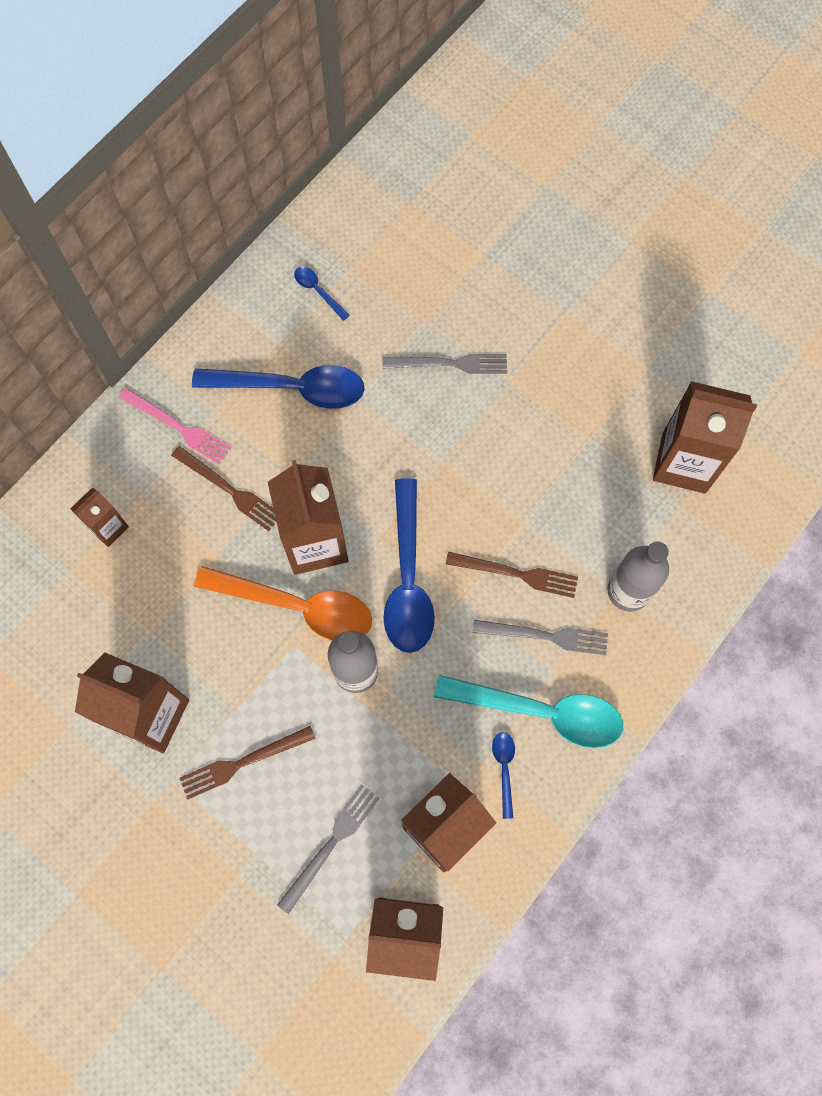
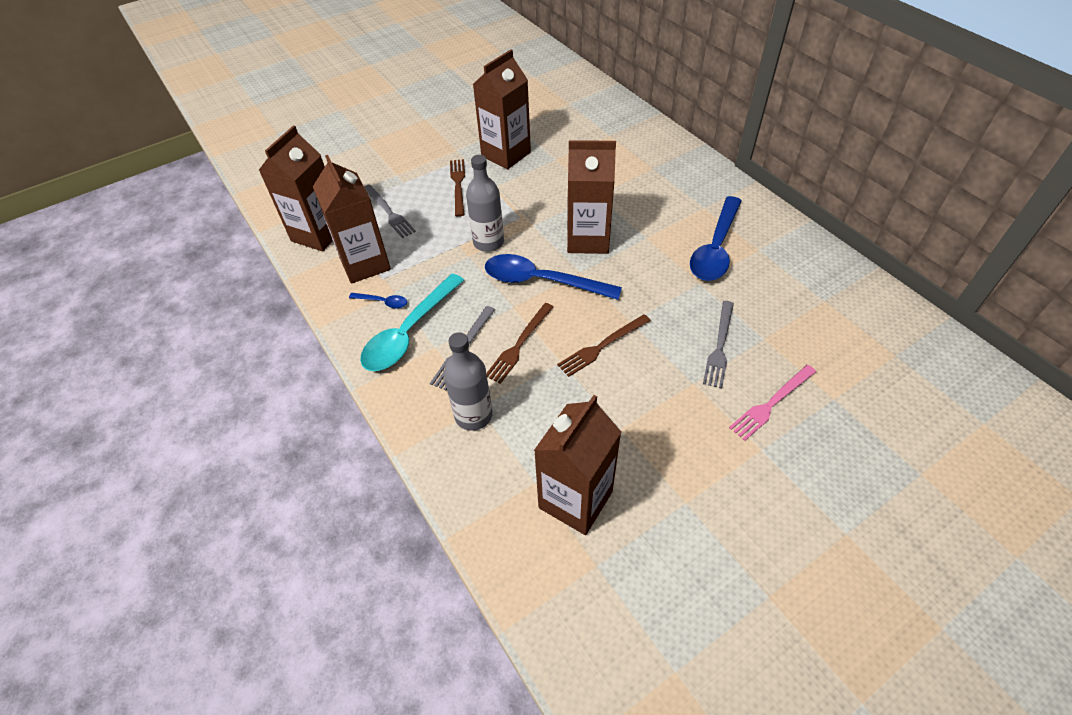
camera: 110 degrees right, 20 degrees down
brown carton [70,487,129,547] -> none
pink fork [119,388,231,464] -> pink fork moved to [729,365,816,441]
brown fork [171,446,276,531] -> brown fork moved to [557,314,651,377]
orange spoon [194,566,372,640] -> none
blue spoon [294,267,350,321] -> none

